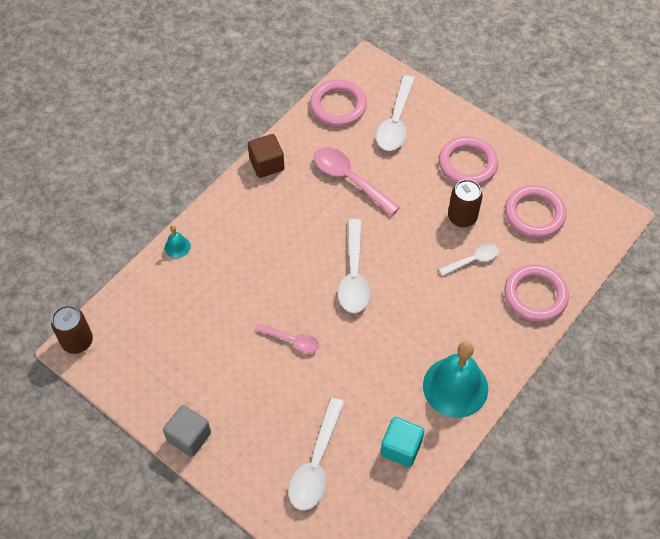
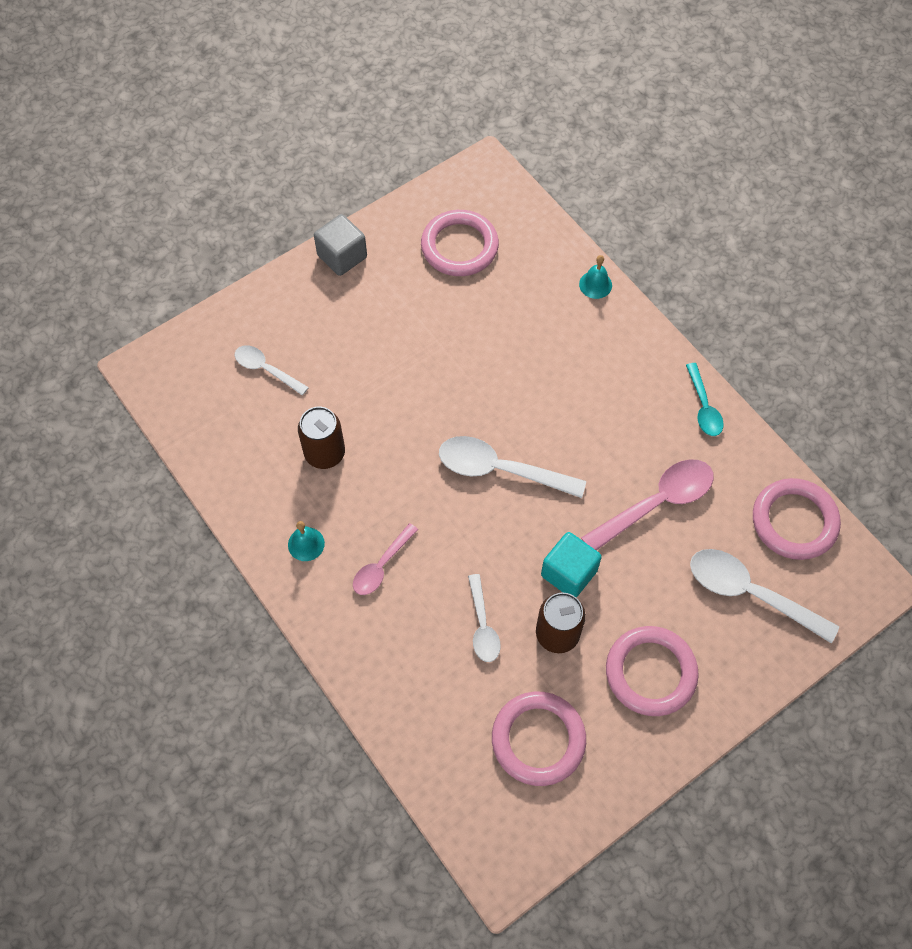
camera: 105 degrees right, 5 degrees up
brown can [51,305,93,354] -> brown can moved to [298,407,345,469]
brown cube [248,134,284,178] -> turquoise spoon [686,363,724,436]
pink spoon [255,323,319,353] -> pink spoon moved to [353,523,418,595]
white spoon [288,398,345,511] -> white spoon [235,345,309,395], size x0.59
turquoise cube [380,417,424,467] -> turquoise cube moved to [541,532,602,597]
turquoise bell [423,342,488,418] -> turquoise bell [288,521,325,561], size x0.43
pink ring [504,264,569,322] -> pink ring moved to [421,210,499,276]

